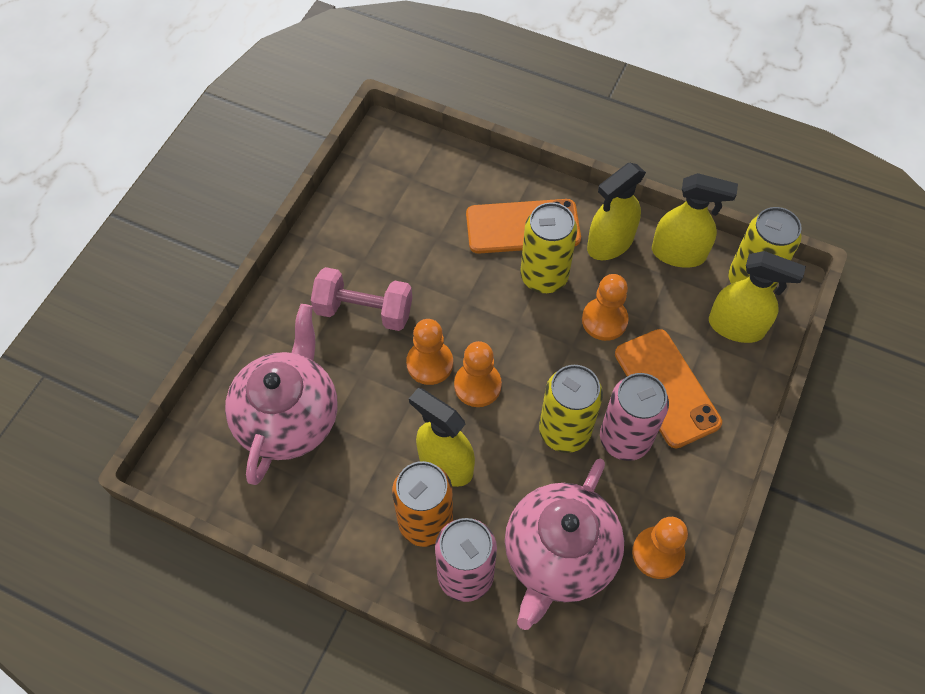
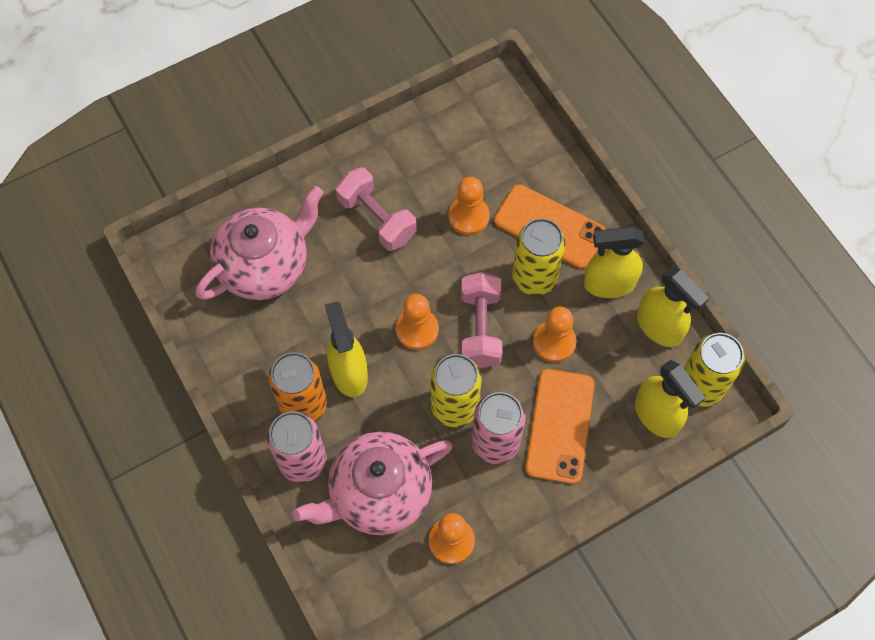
camera: 35 degrees right, 5 degrees up
orange pawn [406,319,453,385] -> orange pawn moved to [448,177,490,235]
none -> pink dumbbell [461,272,502,368]

